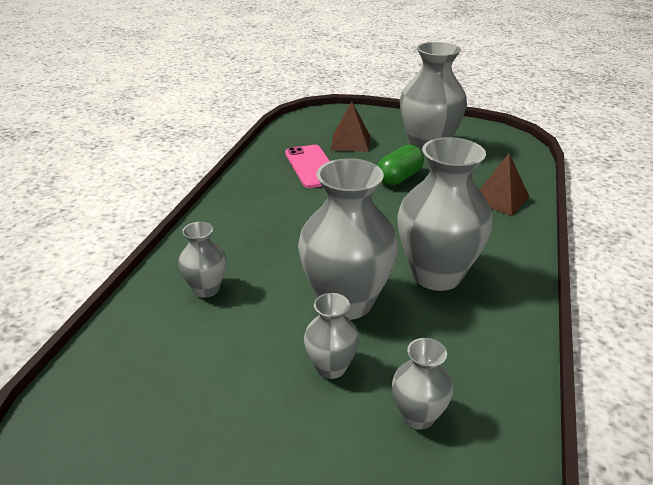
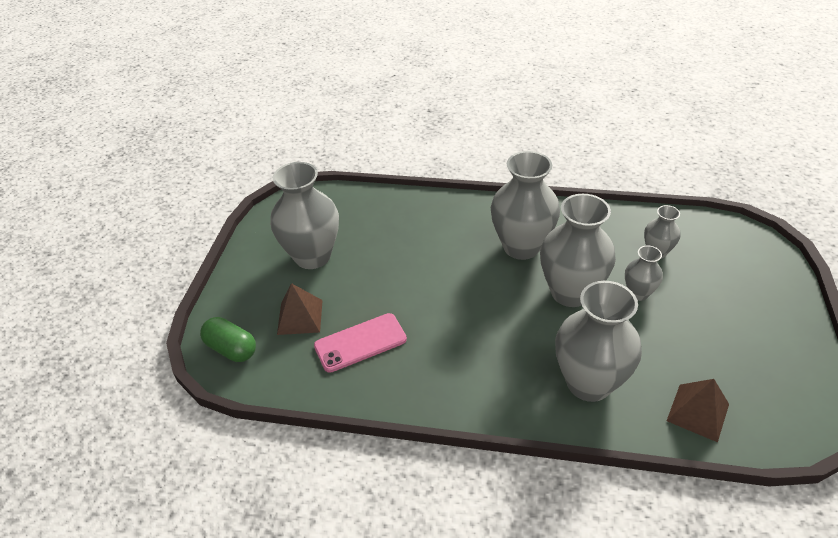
camera: 95 degrees left, 10 degrees up
grey vase [178,222,226,298] -> grey vase [555,281,642,402], size x1.98
green capsule [377,145,424,186] -> green capsule moved to [200,317,256,362]
brown pyramid [479,153,529,216] -> brown pyramid moved to [667,379,729,442]

